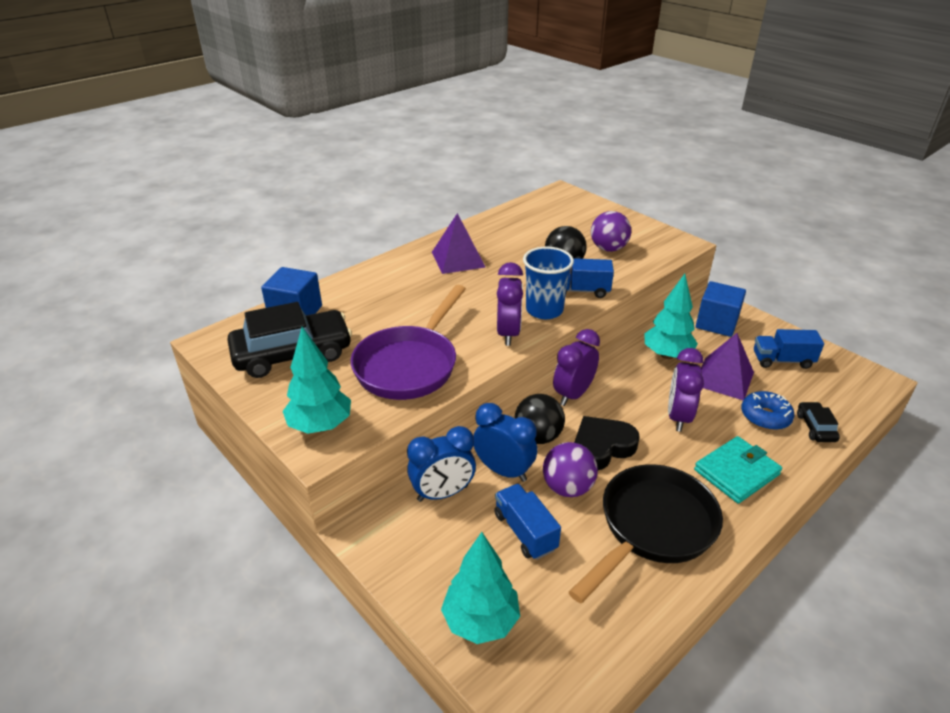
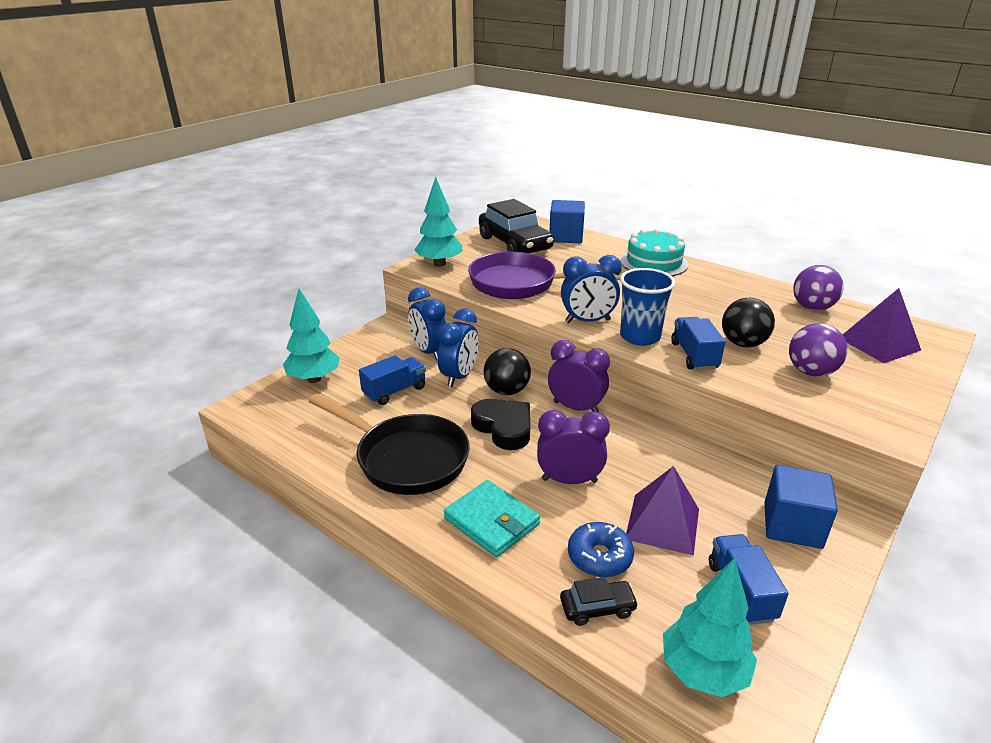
camera: 80 degrees right, 5 degrees down
purple pyramid [432,213,485,274] -> purple pyramid moved to [842,288,921,363]
purple clock [497,262,523,346] -> blue clock [561,255,622,323]
purple ball [543,442,598,497] -> purple ball moved to [793,265,844,311]
turquoise tree [644,274,698,359] -> turquoise tree moved to [663,558,757,697]
none -> turquoise cake [620,228,688,276]

